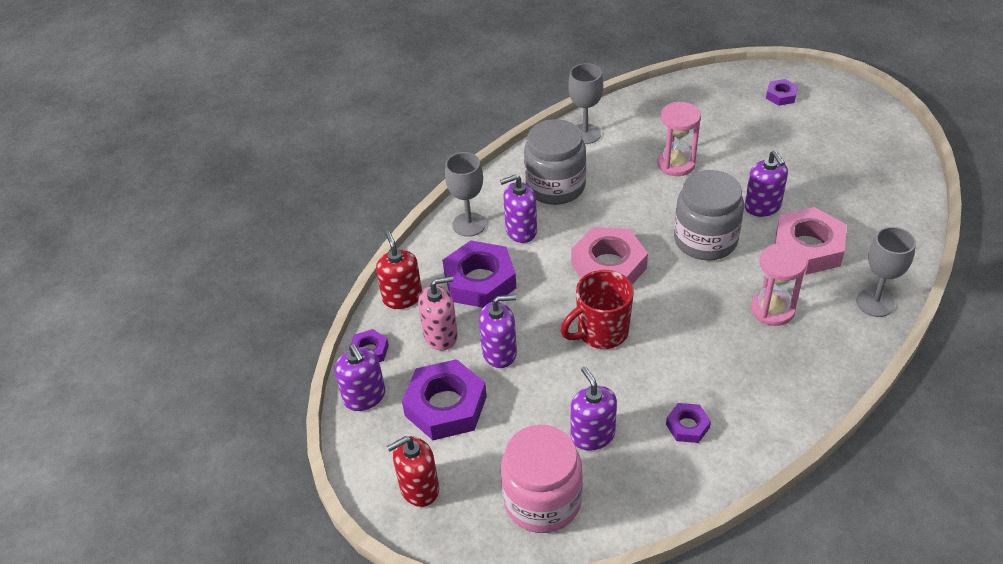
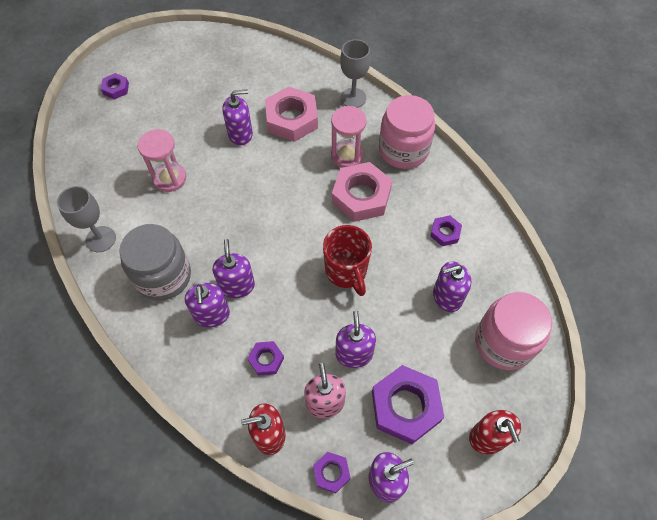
camera: 85 degrees left, 15 degrees up
purple nut [442,240,516,308] -> purple nut [248,341,284,376], size x0.50
grey goblet [445,152,486,237] -> none
pink nut [571,227,648,285] -> pink nut moved to [332,162,392,222]
grey jar [674,170,744,260] -> none
none -> purple soap dispenser [213,239,255,298]
none -> pink jar [379,95,435,169]

